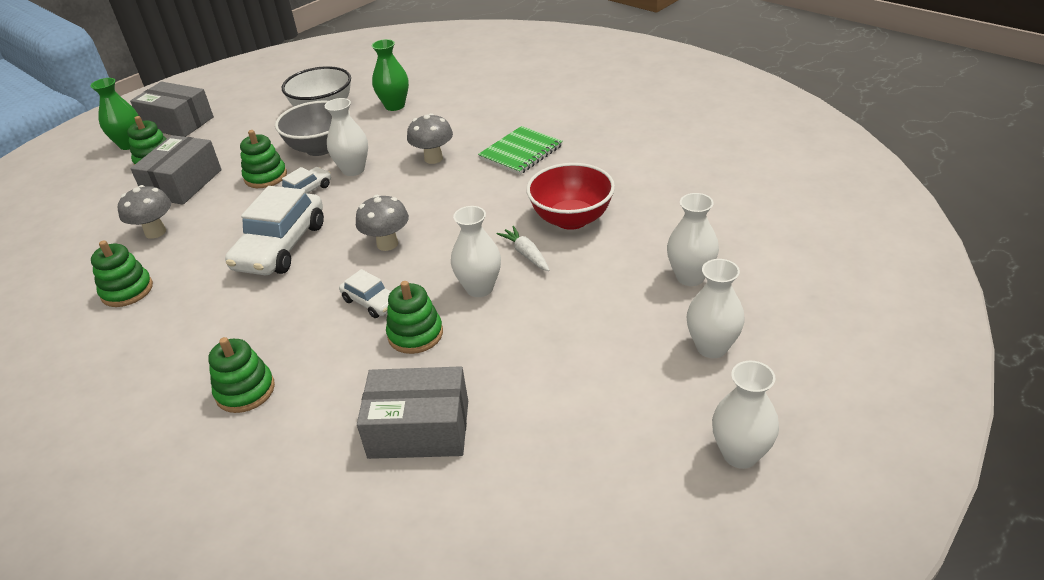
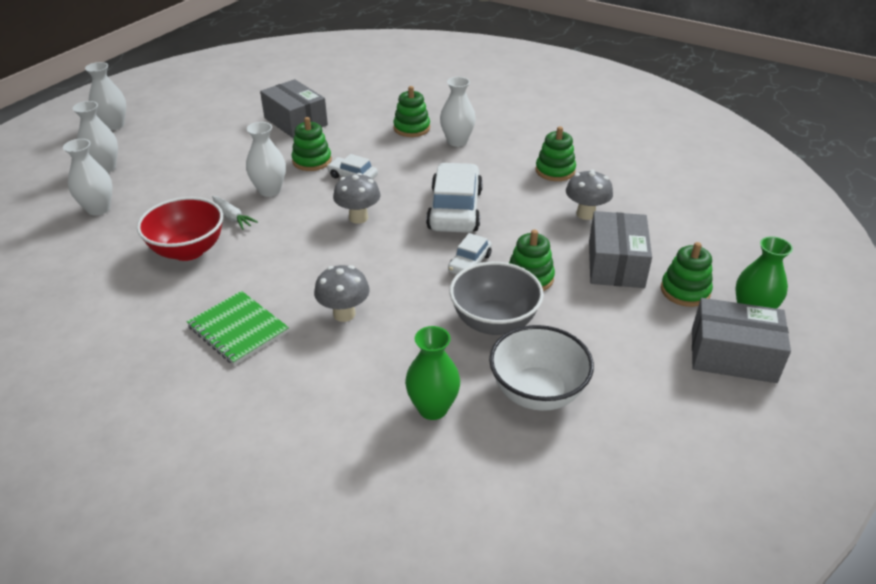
camera: 165 degrees right, 0 degrees up
white vase [325,98,368,176] -> white vase moved to [440,77,476,147]
grey box [357,366,468,459] -> grey box turned 60 degrees clockwise [260,79,328,138]
green notebook [478,126,563,175] -> green notebook turned 75 degrees counterclockwise [187,291,289,365]

